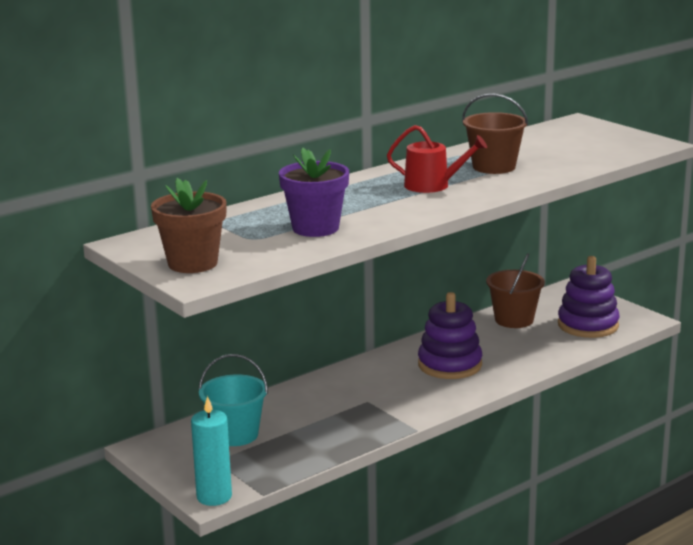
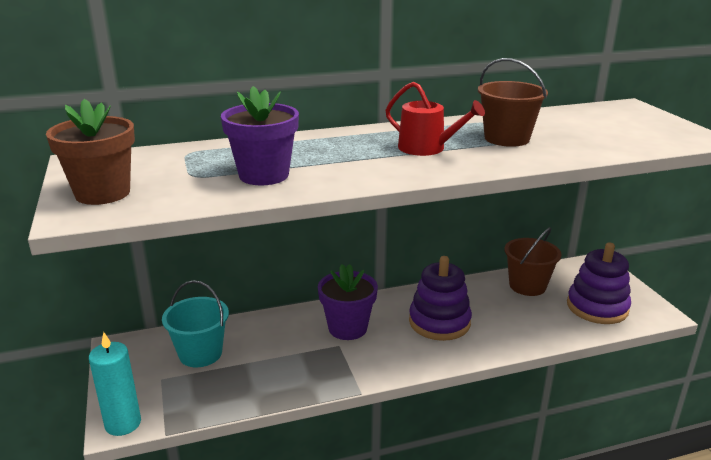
camera: 20 degrees right, 5 degrees up
none -> purple flower pot [318,264,378,340]

